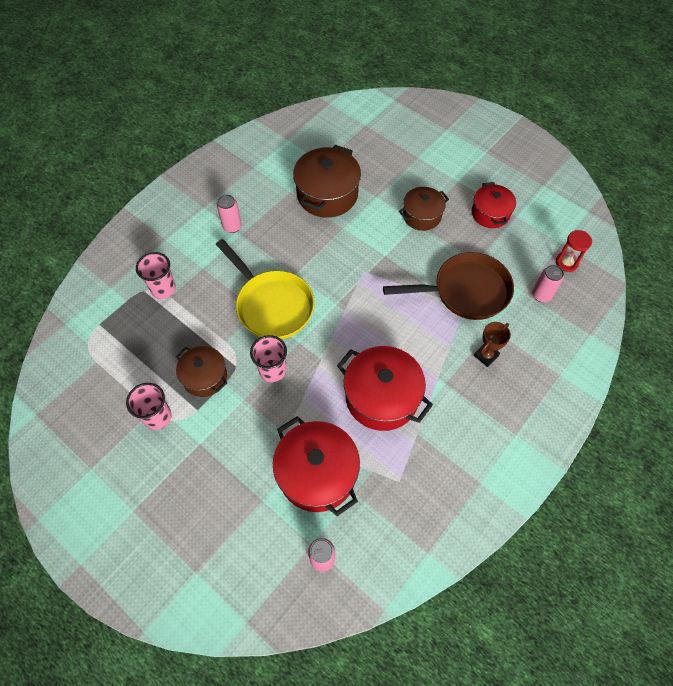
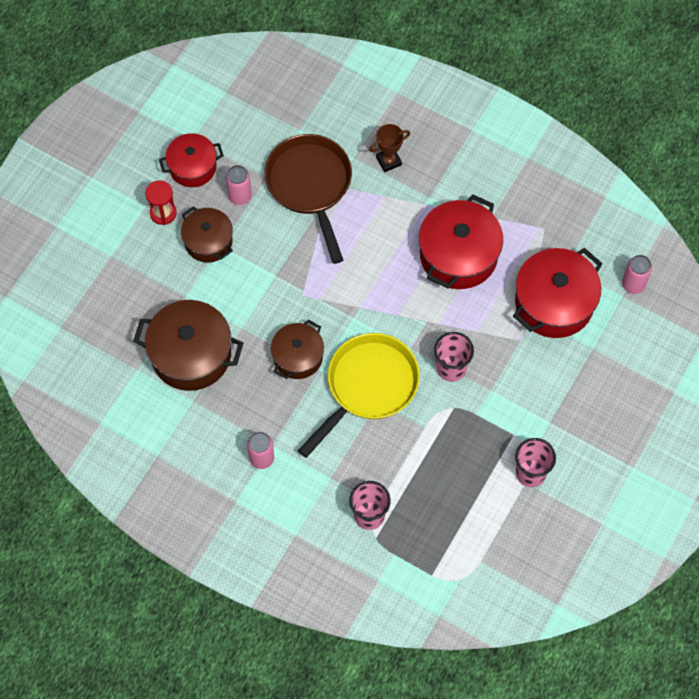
camera: 100 degrees left, 5 degrees up
brown pot [176,346,227,397] -> brown pot moved to [271,319,324,379]
brown trophy [474,322,511,367] -> brown trophy turned 60 degrees counterclockwise [369,124,410,172]
pink can [532,265,564,302] -> pink can moved to [226,165,252,205]
red hourglass [556,230,592,272] -> red hourglass moved to [145,180,177,225]

